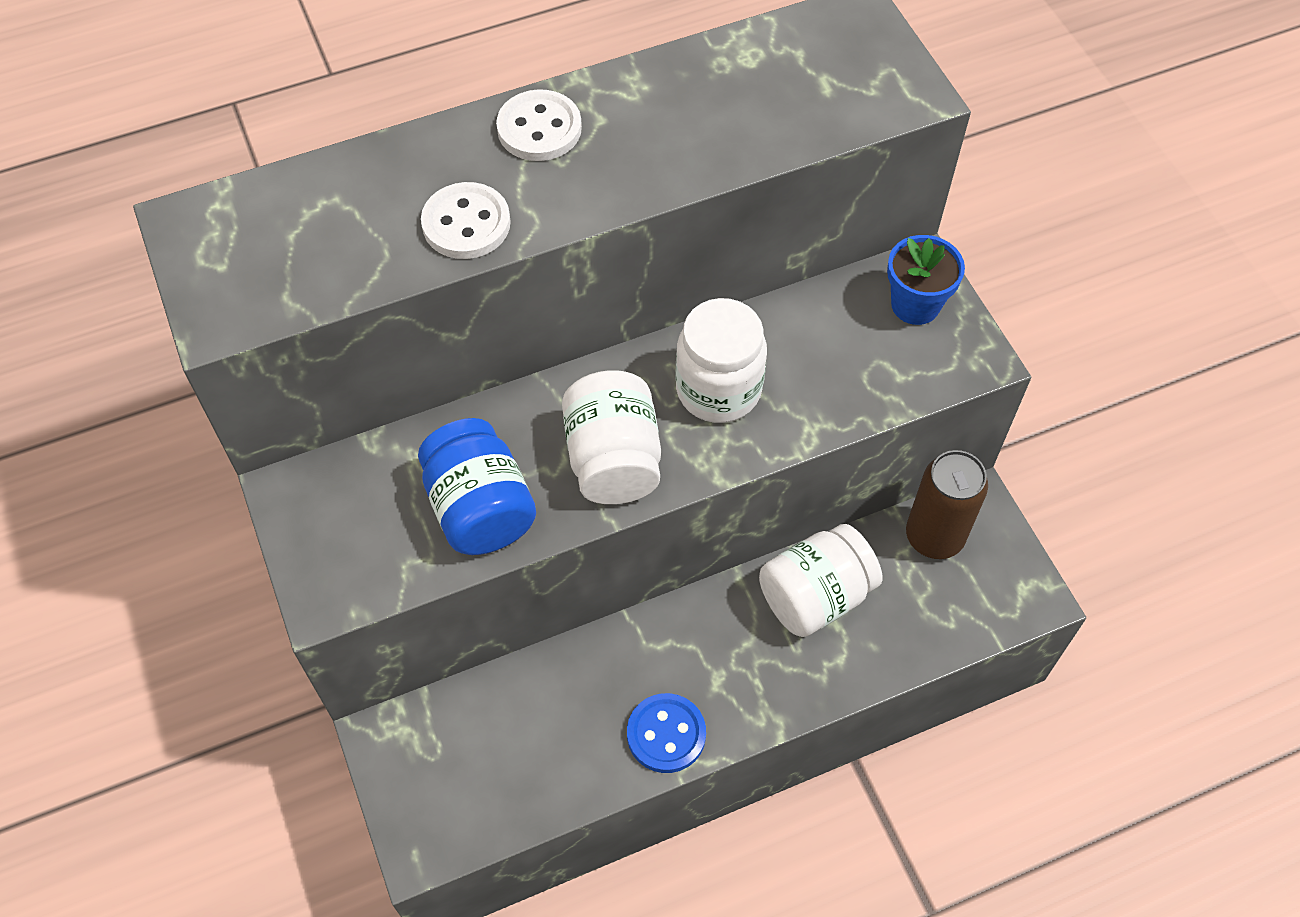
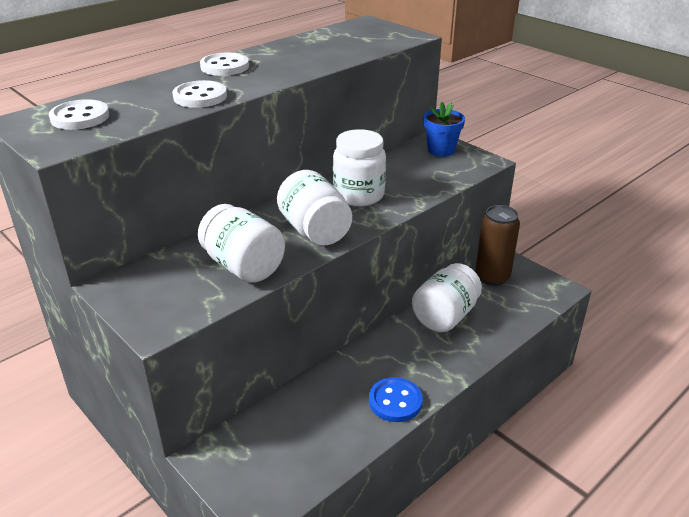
camera: 20 degrees left, 25 degrees down
blue jar [418,418,536,555] -> white jar [198,204,285,283]
none -> white button [49,99,109,130]

